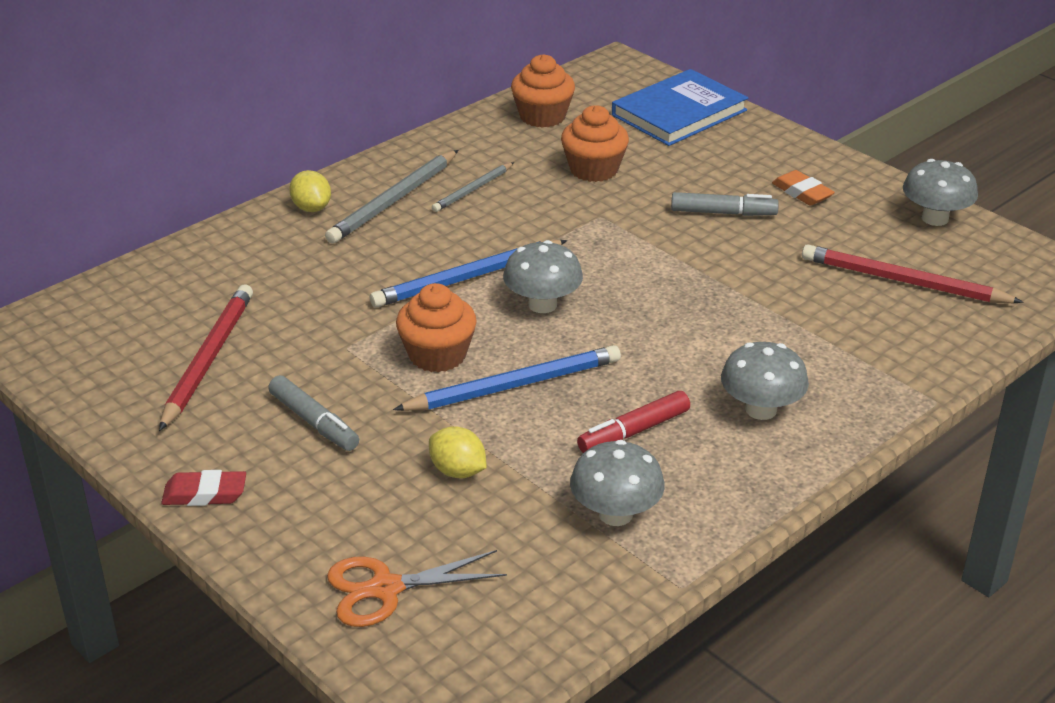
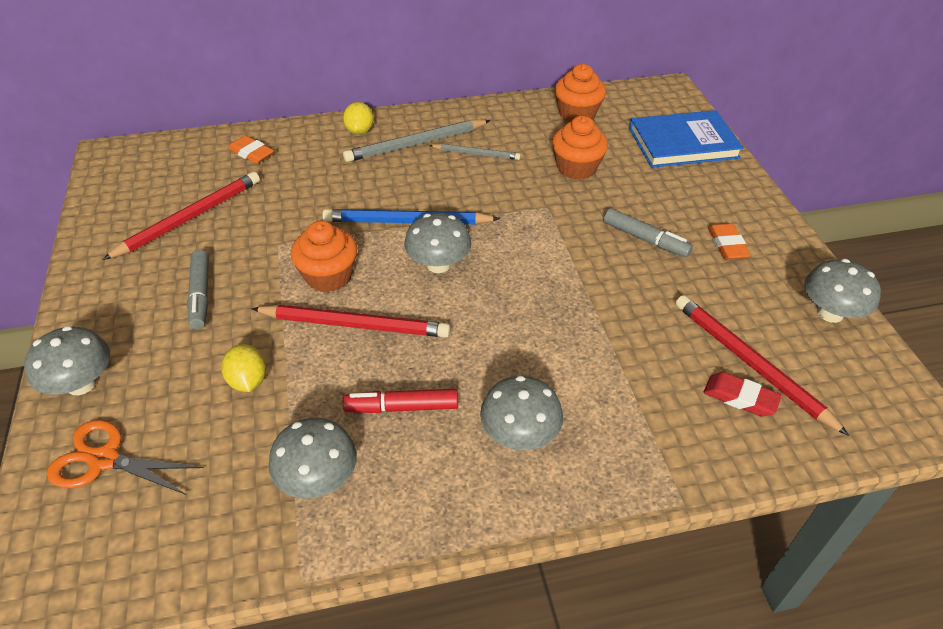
camera: 30 degrees right, 10 degrees up
red eraser [161,470,246,506] -> red eraser moved to [704,372,782,417]
blue pencil [393,345,621,411] -> red pencil [251,305,450,337]
grey pencil [432,162,514,212] -> grey pencil turned 150 degrees counterclockwise [429,144,521,160]
none -> grey mushroom [24,326,110,395]
none -> orange eraser [228,135,274,164]

